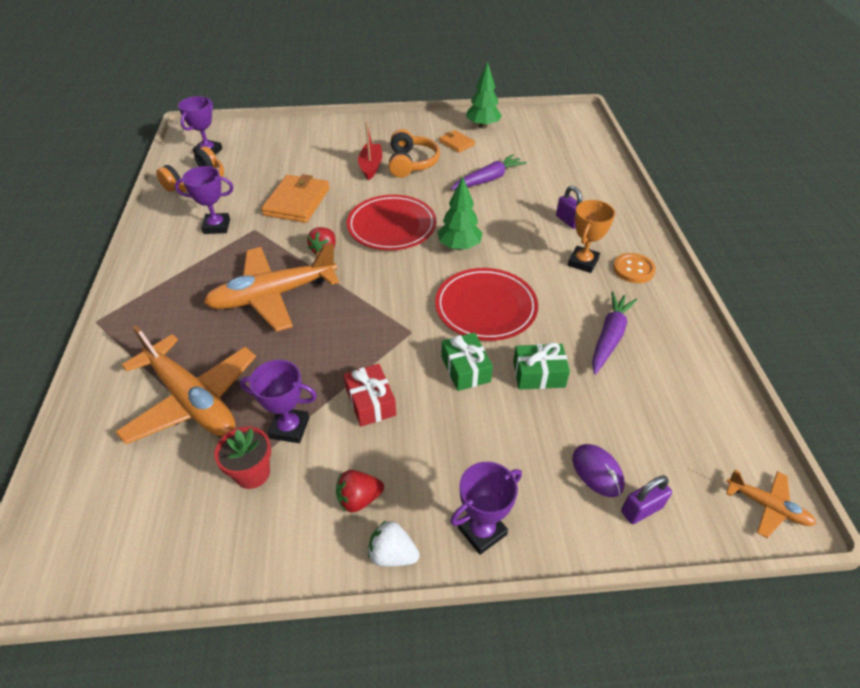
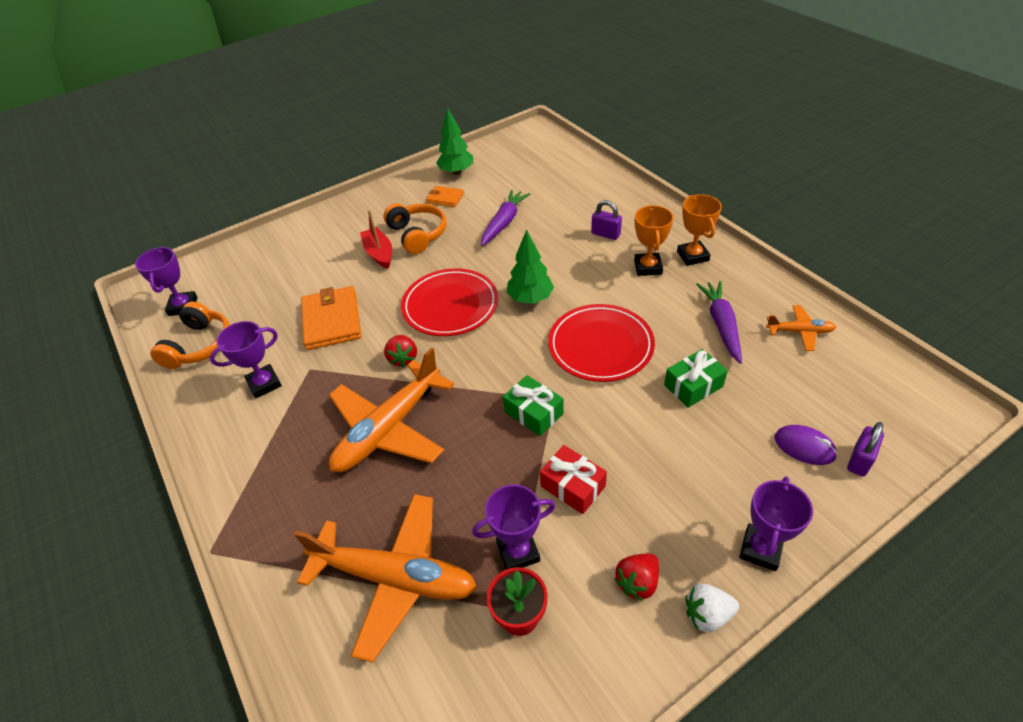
camera: 25 degrees left, 0 degrees up
green gift [441,332,493,391] -> green gift moved to [503,375,563,436]
orange button [613,253,656,283] -> orange trophy [677,194,722,266]
orange plane [726,470,816,538] -> orange plane moved to [766,305,836,351]

